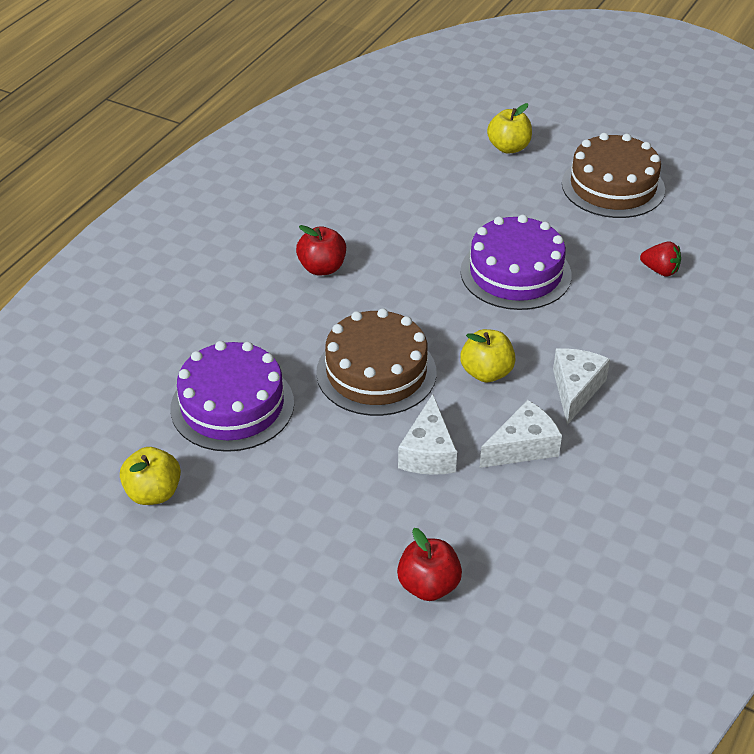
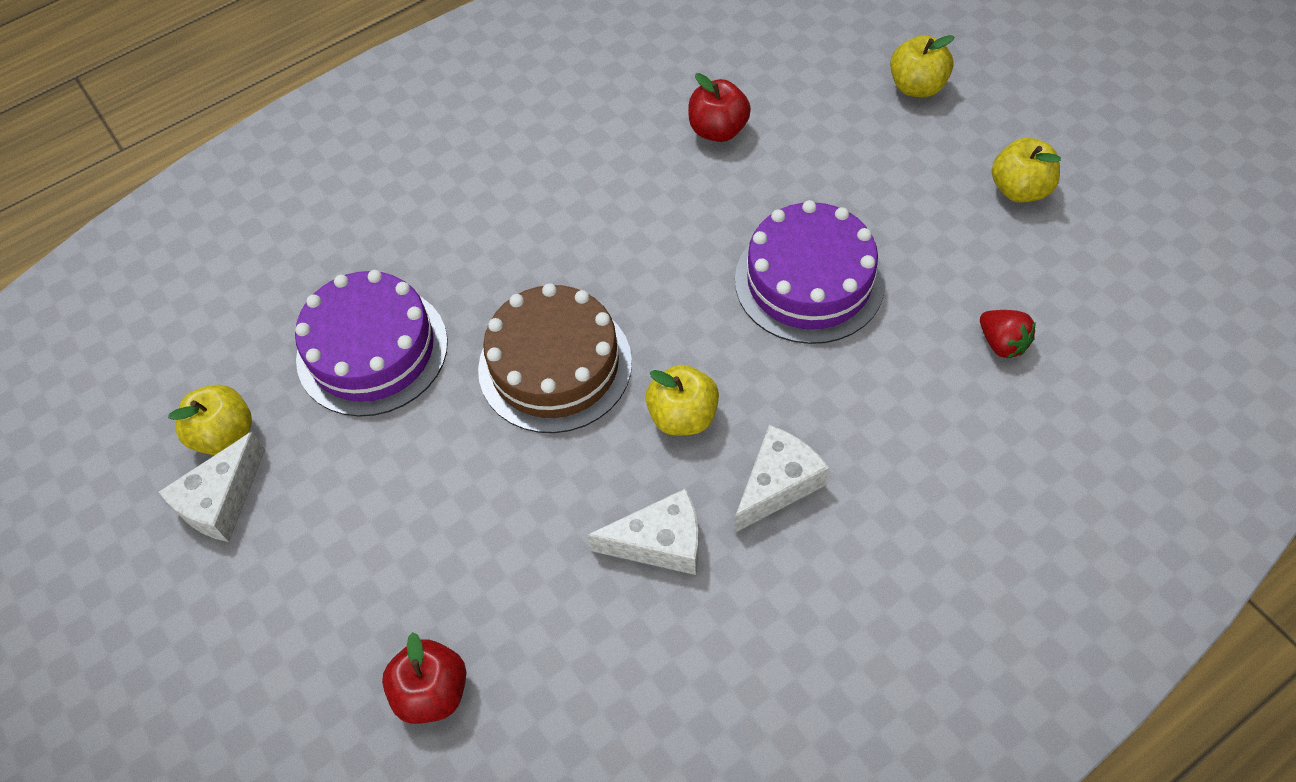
camera: 30 degrees right, 15 degrees up
red apple [296,225,346,275] -> red apple moved to [688,73,751,142]
white cheese [398,394,457,475] -> white cheese moved to [159,432,265,542]
brown cake [562,133,665,218] -> yellow apple [992,138,1061,203]

